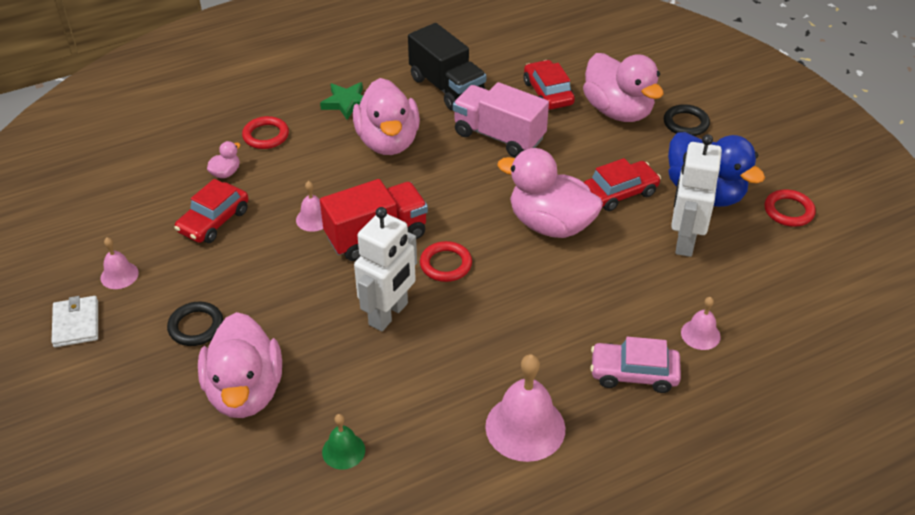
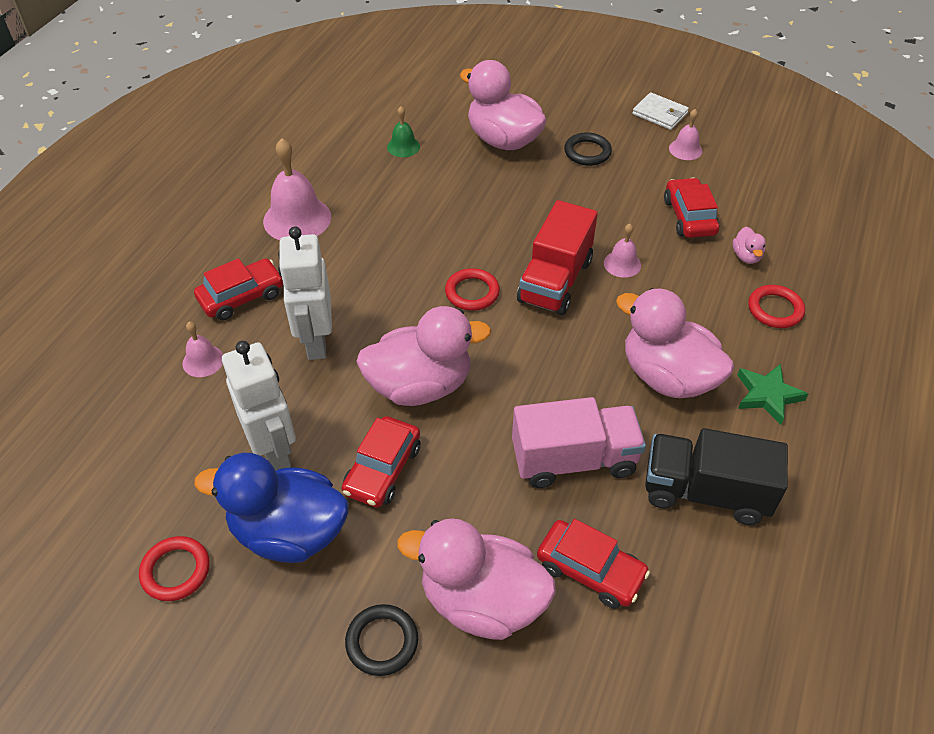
camera: 140 degrees right, 5 degrees up
white robot [354,207,417,331] -> white robot moved to [278,226,332,360]
pink car [590,337,681,393] -> red car [194,258,283,320]

